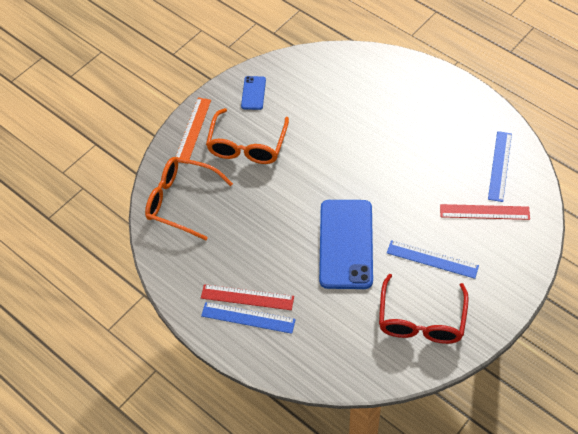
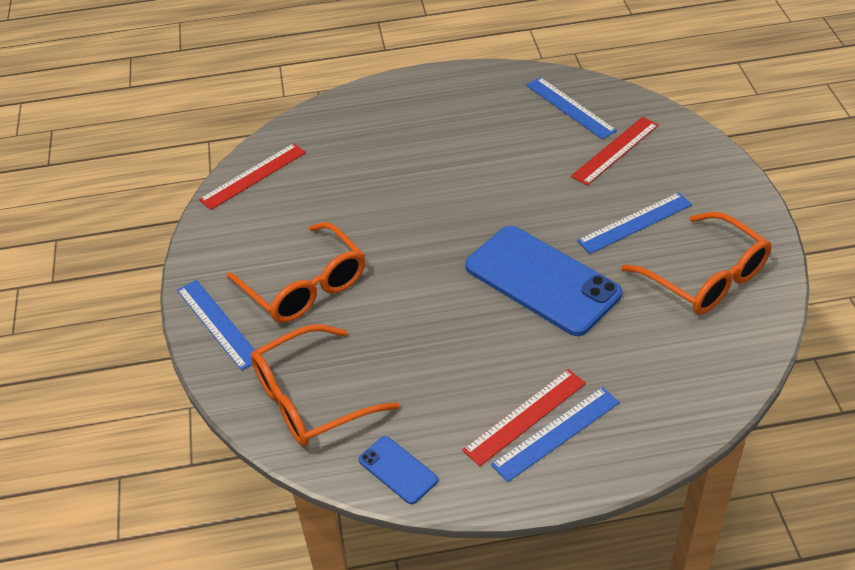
camera: 50 degrees left, 10 degrees down
orange ruler [176,98,211,164] -> blue ruler [177,280,255,371]
blue phone [241,76,266,110] -> blue phone moved to [359,436,438,504]
red glasses [379,274,469,344] -> orange glasses [621,212,771,315]
none -> red ruler [199,143,306,210]

